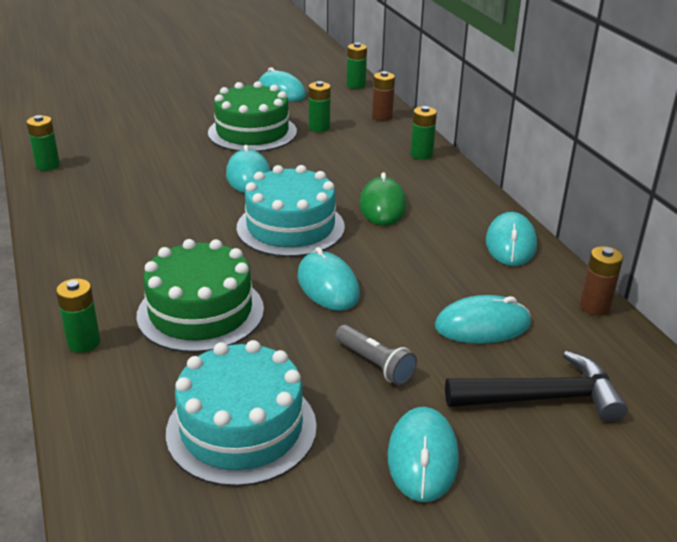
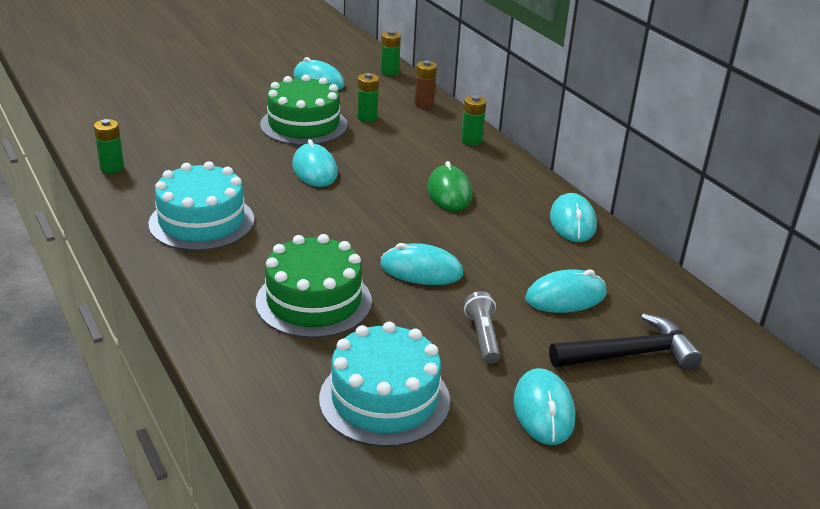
camera: 10 degrees left, 0 degrees up
green battery [56,279,101,353] -> none
turquoise cake [237,165,345,257] -> turquoise cake moved to [149,161,254,251]
turquoise mouse [297,247,360,311] -> turquoise mouse turned 45 degrees counterclockwise [380,243,463,285]
grey flashlight [335,325,417,385] -> grey flashlight turned 135 degrees counterclockwise [464,291,500,364]
brown battery [580,246,623,316] -> none

